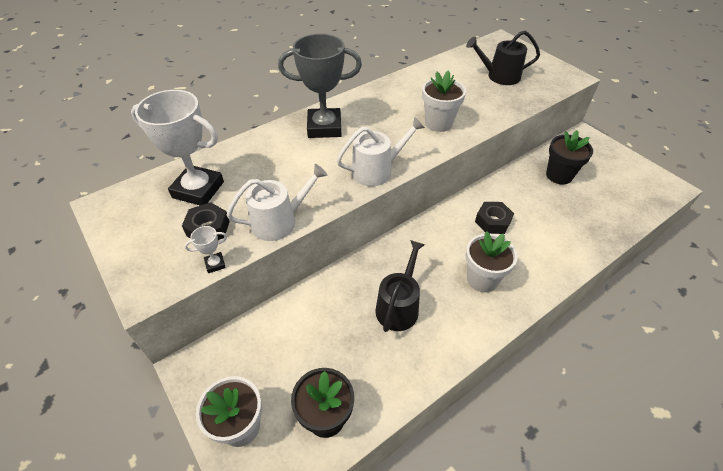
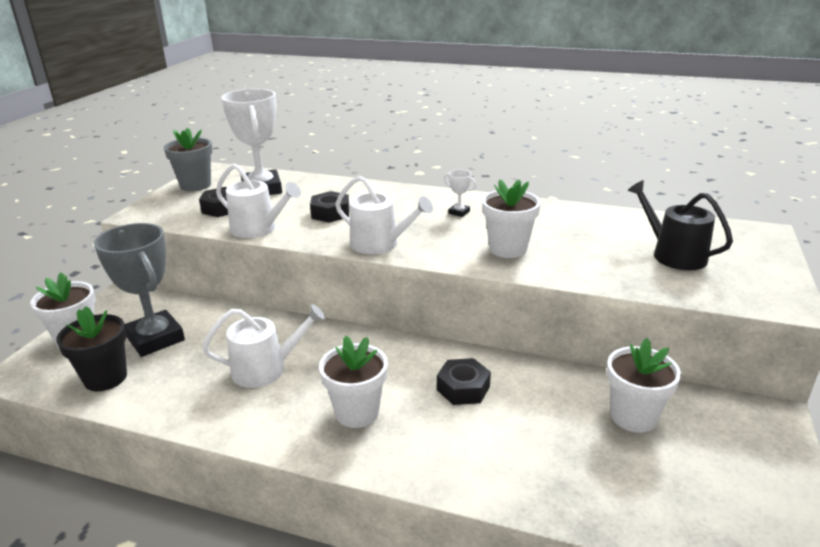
camera: 55 degrees right, 20 degrees down
white trophy [184,226,227,273] -> white trophy moved to [444,170,477,217]
grey trophy [278,34,362,138] -> grey trophy moved to [94,223,185,357]
black watering can [376,240,425,332] -> white watering can [202,304,325,388]
black flower pot [546,130,593,185] -> white flower pot [607,338,681,433]
none -> grey flower pot [164,128,213,191]
none -> black nut [310,191,350,223]

